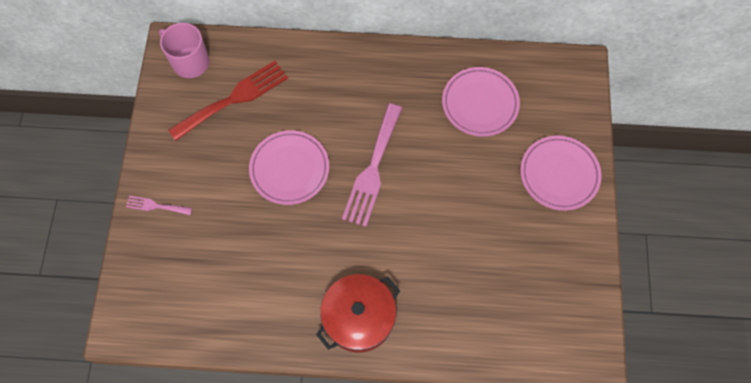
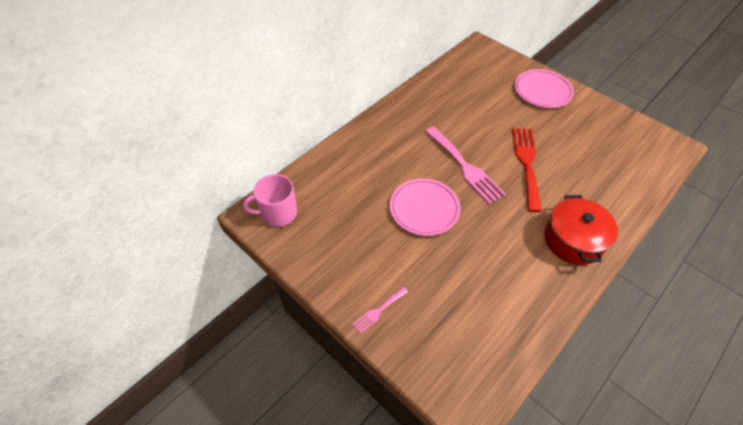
camera: 50 degrees left, 15 degrees down
red fork [168,61,288,141] -> red fork moved to [512,128,542,212]
pink plate [442,67,520,137] -> none

